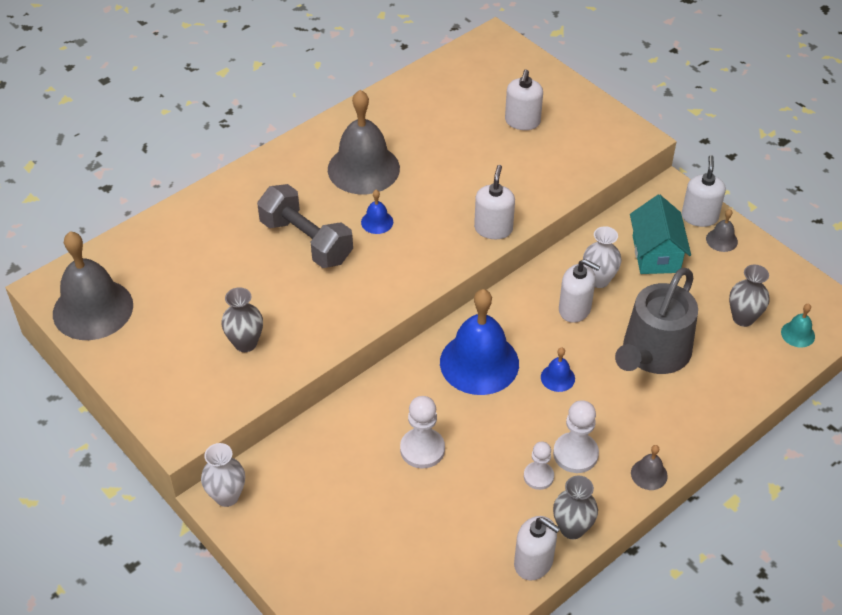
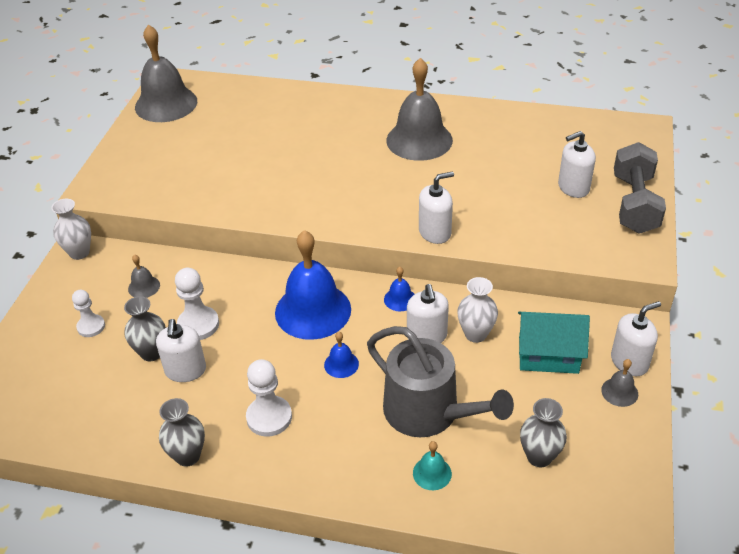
camera: 55 degrees right, 5 degrees down
grey vase [221,287,263,352] -> grey vase moved to [124,296,166,361]
grey dumbbell [257,184,353,268] -> grey dumbbell moved to [614,142,666,234]
blue bell [361,190,393,234] -> blue bell moved to [384,267,415,311]
white soap dispenser [514,516,560,581] -> white soap dispenser moved to [156,319,206,382]
white pawn [524,441,554,490] -> white pawn moved to [72,290,105,337]
grey watering can [615,268,698,374] -> grey watering can turned 135 degrees counterclockwise [367,326,514,437]
turquoise house [630,195,691,274] -> turquoise house turned 45 degrees clockwise [518,312,590,374]
grey bell [631,445,668,490] -> grey bell moved to [128,254,160,298]
turquoise bell [781,304,815,347] -> turquoise bell moved to [413,441,452,490]

